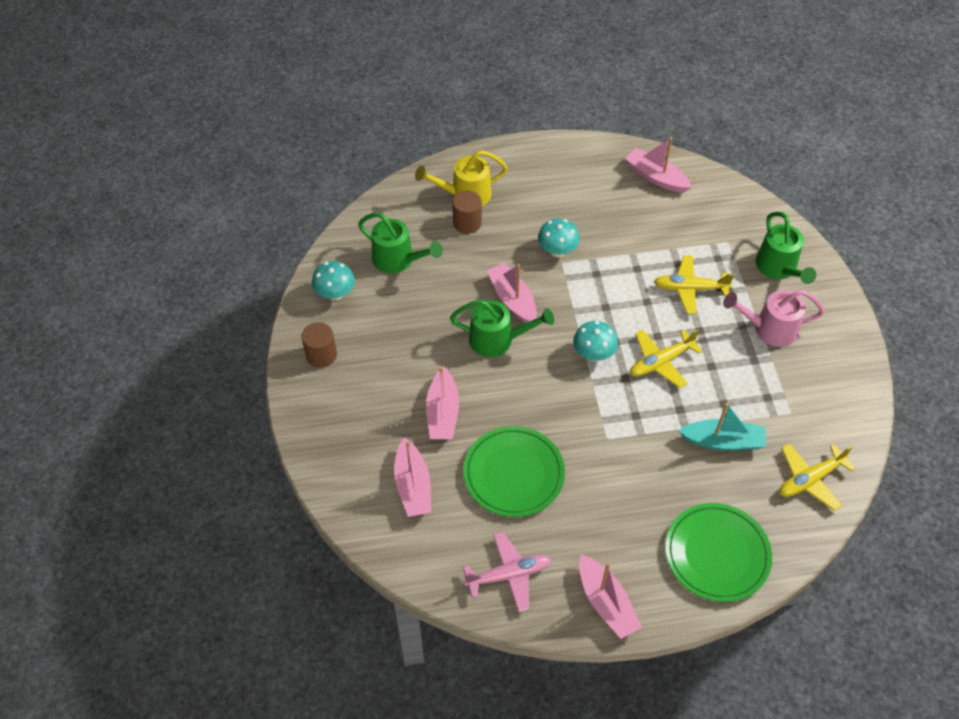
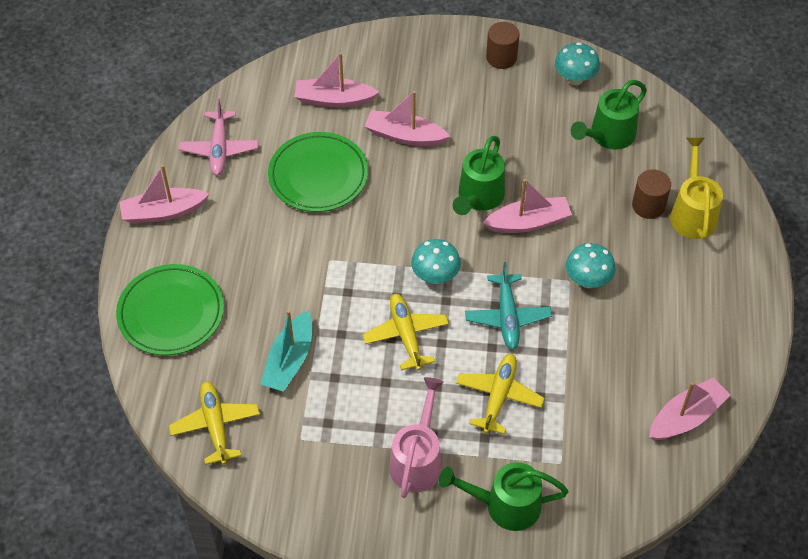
camera: 105 degrees right, 0 degrees up
none -> turquoise plane [465,262,552,350]

